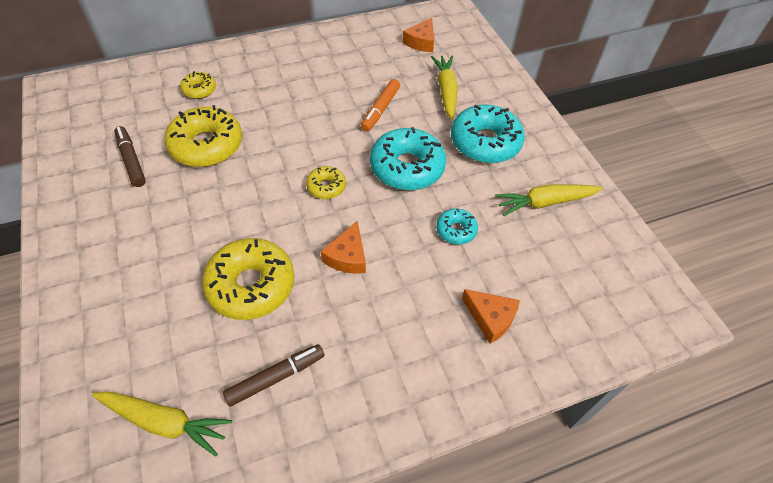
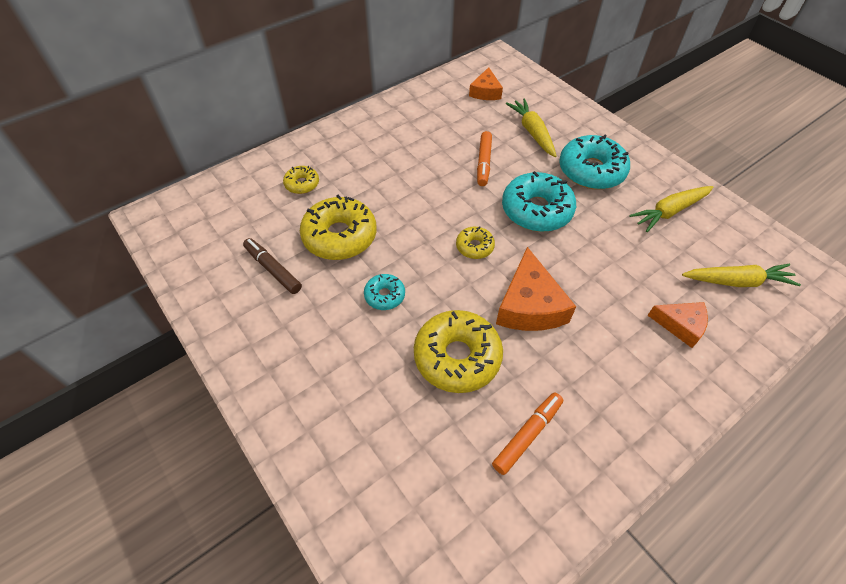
camera: 15 degrees left, 0 degrees up
yellow carrot [92,392,232,457] -> yellow carrot moved to [682,263,801,287]
brown marker [223,344,324,407] -> orange marker [492,393,563,475]
orange cheese [321,220,366,274] -> orange cheese [496,247,576,331], size x1.64
turquoise donut [436,208,478,244] -> turquoise donut moved to [364,274,405,310]

